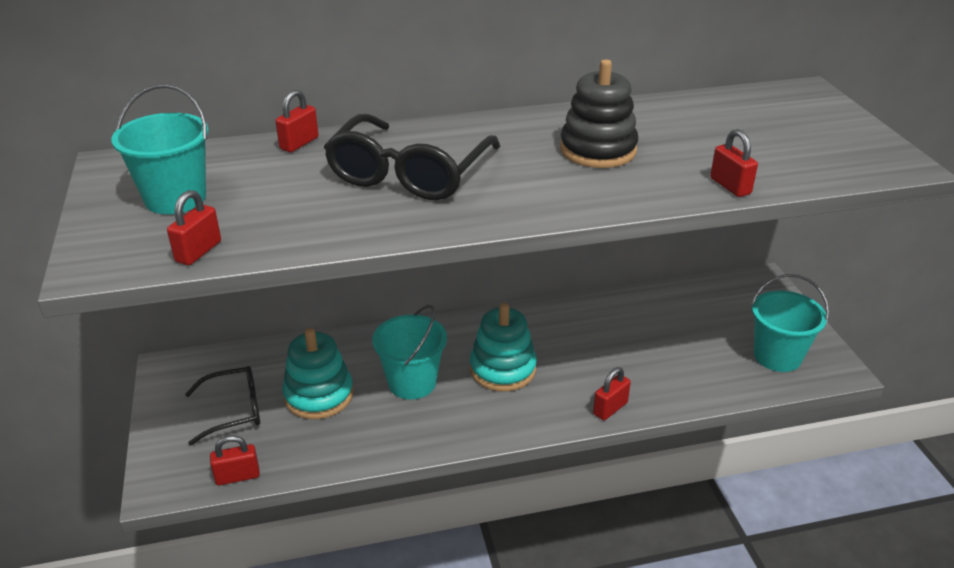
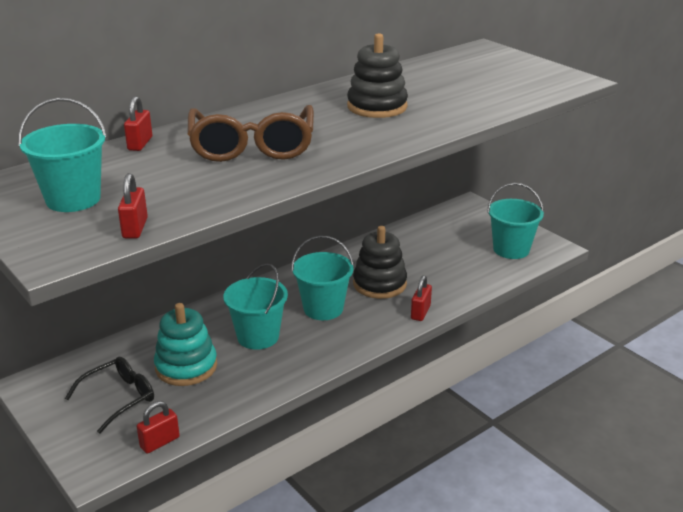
camera: 25 degrees left, 5 degrees down
black glasses [324,114,500,200] -> brown glasses [187,105,314,162]
turquoise stacking toy [470,303,537,392] -> turquoise bucket [291,236,354,320]
red padlock [710,129,758,197] -> none
none -> black stacking toy [353,226,407,299]

